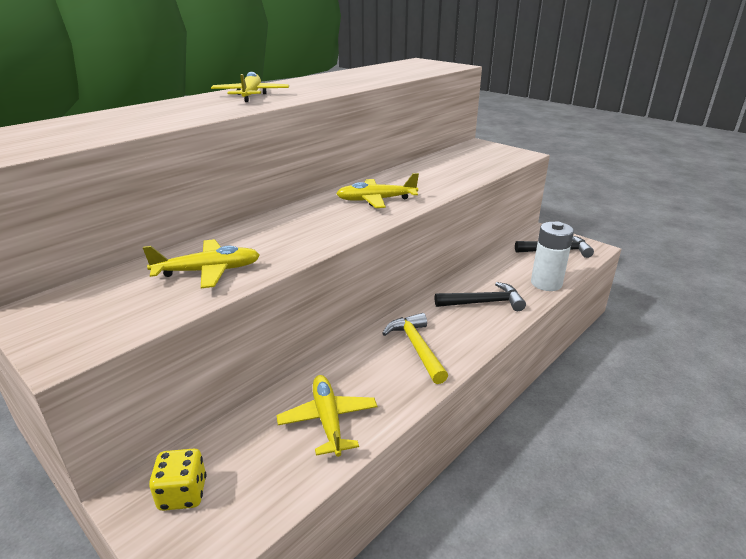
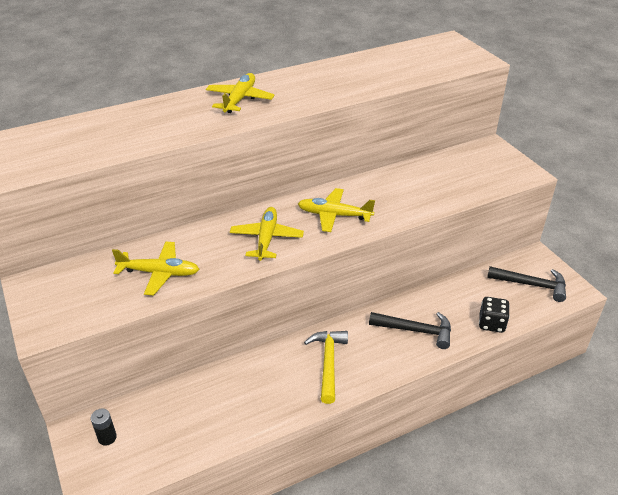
camera: 20 degrees right, 10 degrees up
yellow dice [149,449,206,511] -> black battery [91,409,117,446]
yellow plane [277,375,377,457] -> yellow plane moved to [230,207,304,261]
white battery [531,221,574,291] -> black dice [479,297,510,333]

